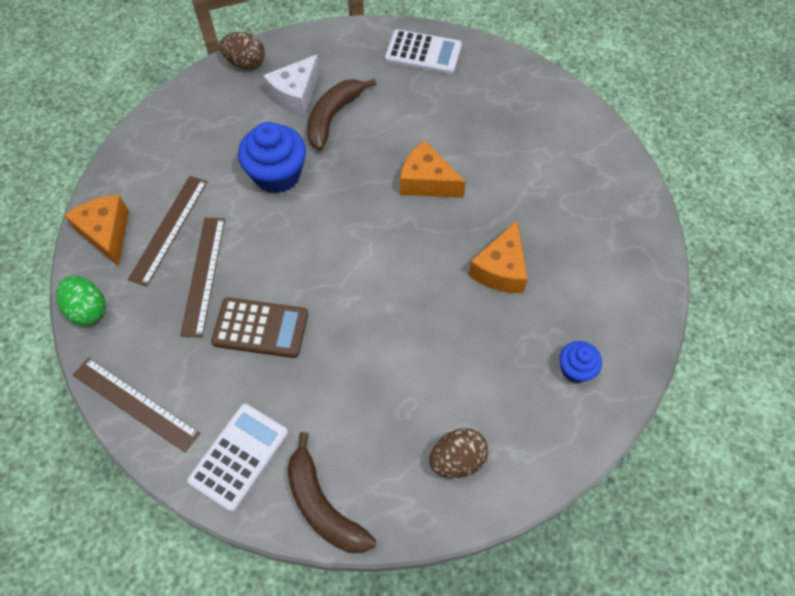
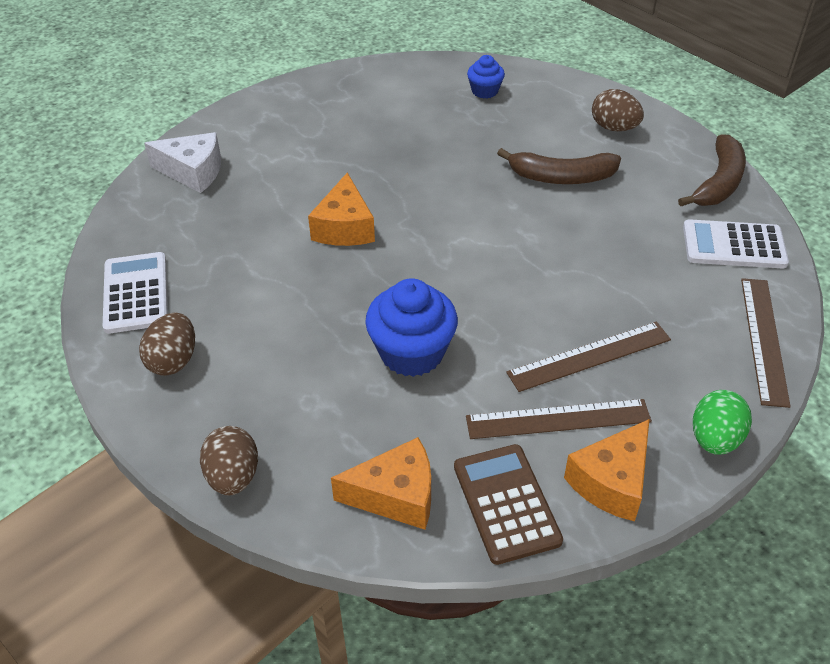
camera: 115 degrees left, 15 degrees down
brown calculator [211,298,308,358] -> brown calculator moved to [454,444,563,565]
white cheese [263,54,320,116] -> white cheese moved to [144,132,221,193]
brown banana [307,79,376,150] -> brown banana moved to [497,148,621,184]
orange cheese [468,221,528,293] -> orange cheese moved to [331,437,431,530]
none -> brown egg [139,312,195,376]

